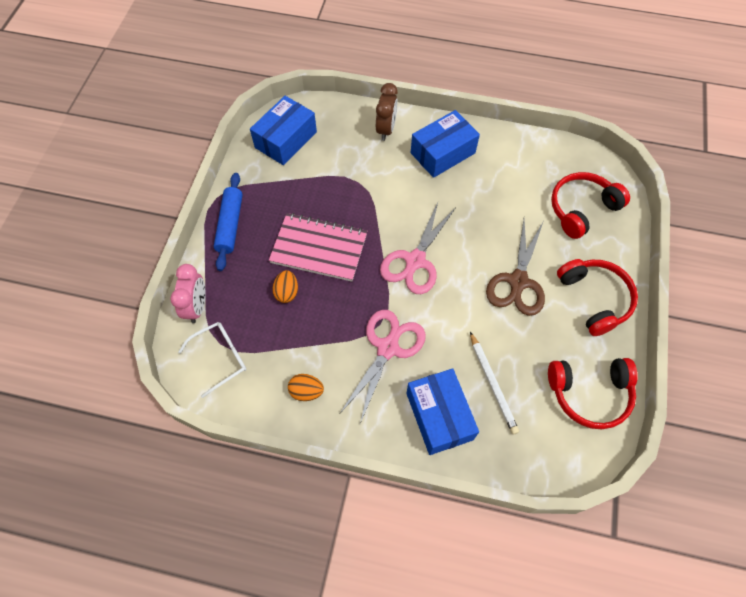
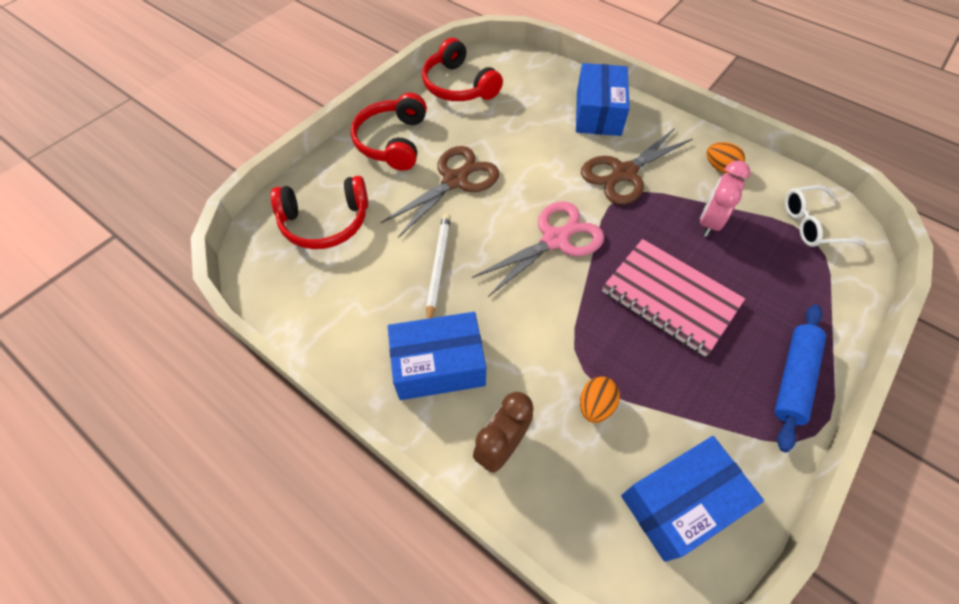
camera: 155 degrees left, 5 degrees down
pink clock [170,264,206,323] -> pink clock moved to [700,161,751,237]
orange egg [272,270,298,303] -> orange egg moved to [580,376,620,423]
pink scissors [340,310,426,423] -> brown scissors [581,128,692,205]
white pencil [470,332,519,434] -> white pencil moved to [426,213,451,319]
red headphones [548,358,638,429] -> red headphones turned 150 degrees counterclockwise [422,38,503,101]

